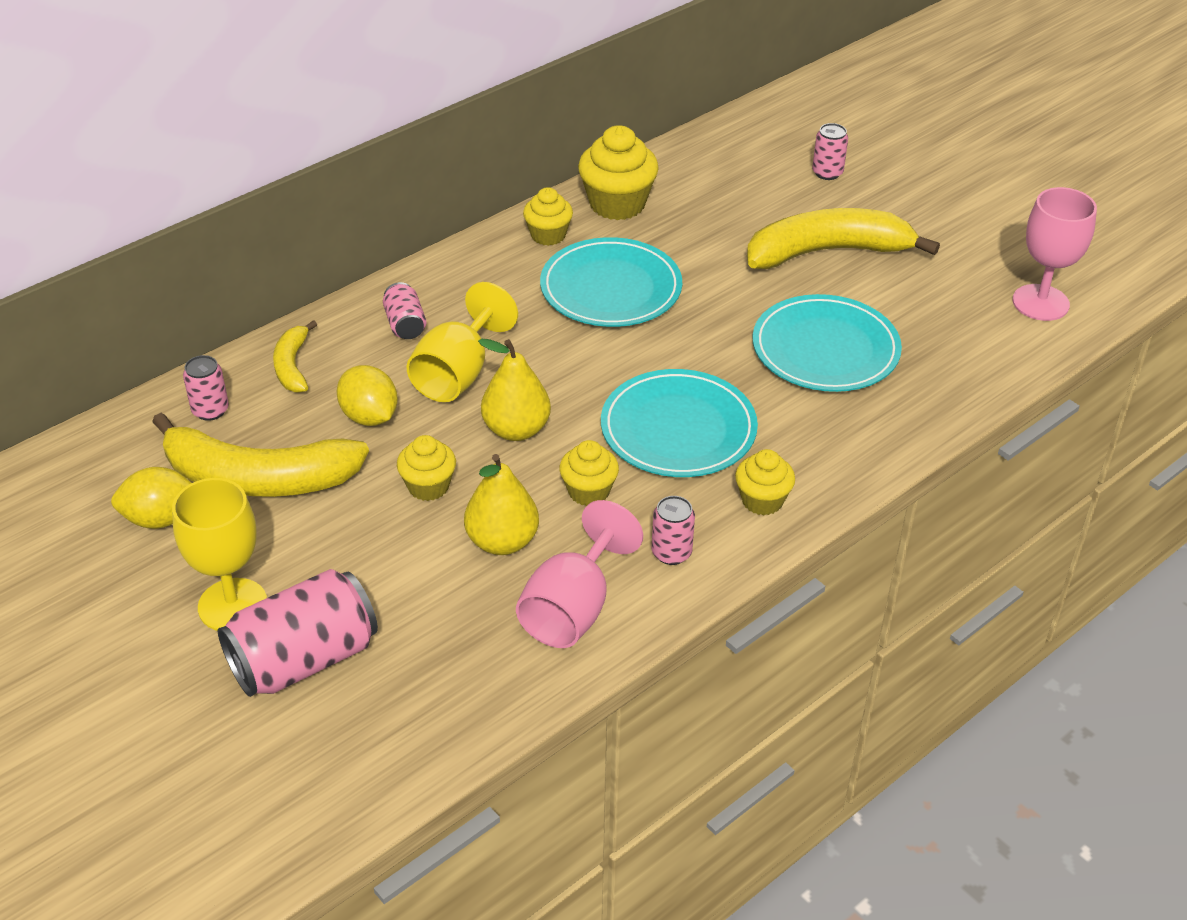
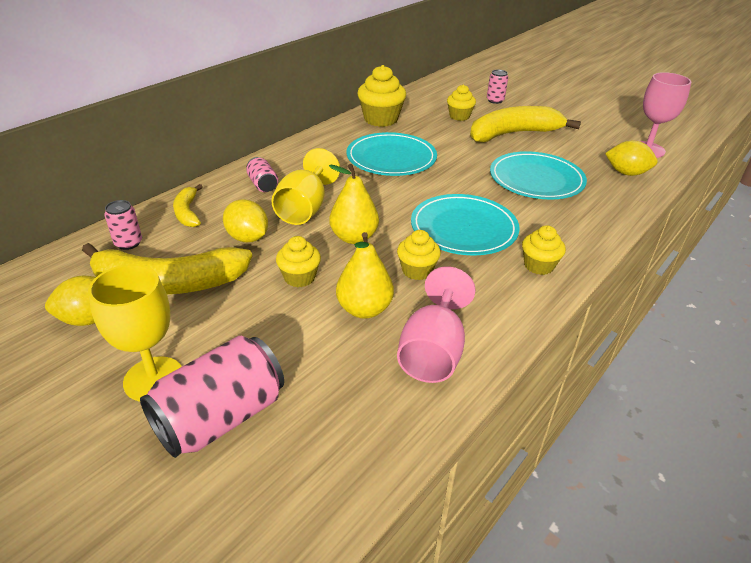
camera: 10 degrees left, 5 degrees down
yellow cupcake [523,187,573,246] -> yellow cupcake moved to [447,84,476,121]
pink can [651,496,695,565] -> none
none -> yellow lemon [605,141,657,176]

